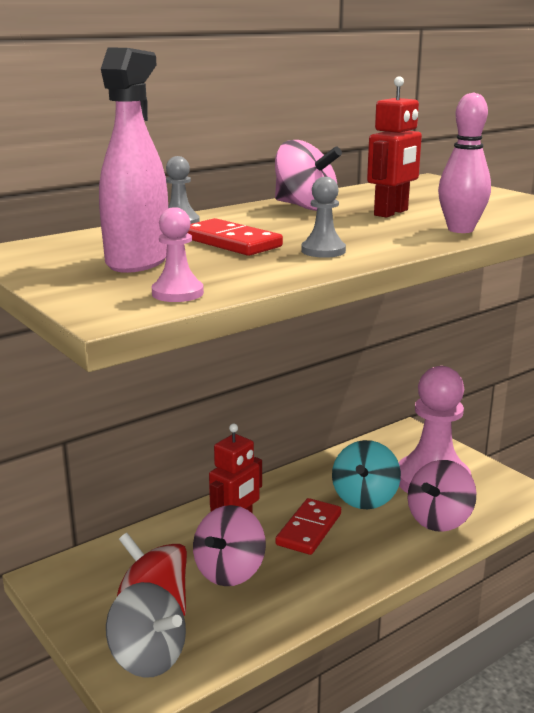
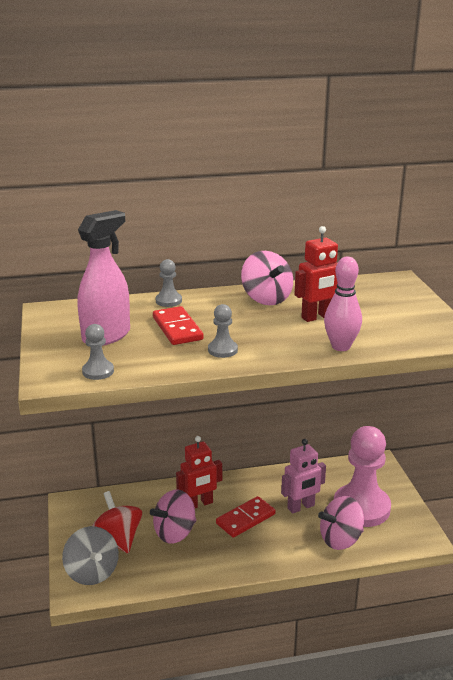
camera: 25 degrees right, 5 degrees up
pink pawn [152,207,204,302] -> grey pawn [82,324,114,380]
turquoise spinning top [332,440,401,509] -> pink robot [281,439,326,514]

